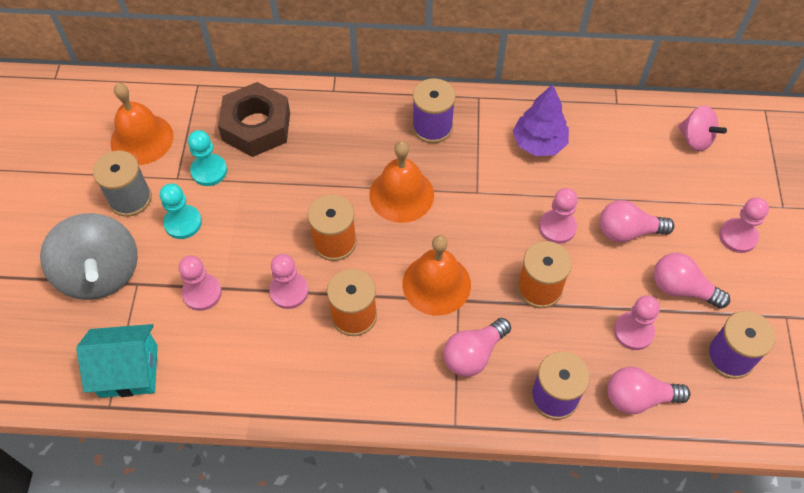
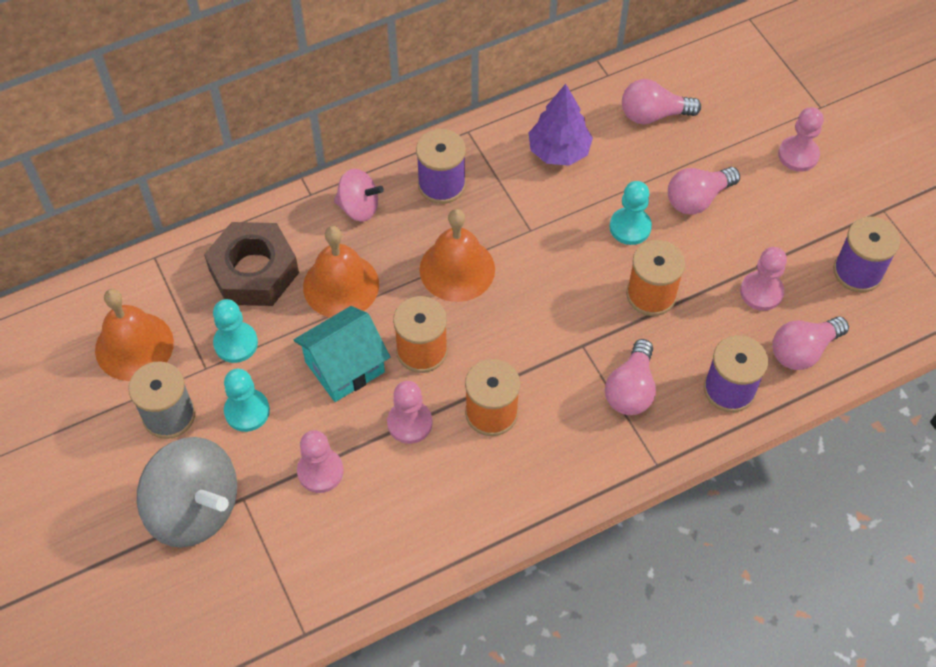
camera: 30 degrees left, 0 degrees up
turquoise house [76,324,158,398] -> turquoise house moved to [294,306,390,402]
orange bell [402,235,471,316] -> orange bell moved to [303,226,379,318]
pink pawn [539,188,578,244] -> turquoise pawn [609,181,652,245]
pink light bulb [654,253,730,309] -> pink light bulb moved to [622,79,701,124]
pink spinning top [678,105,727,151] -> pink spinning top moved to [334,169,384,222]

